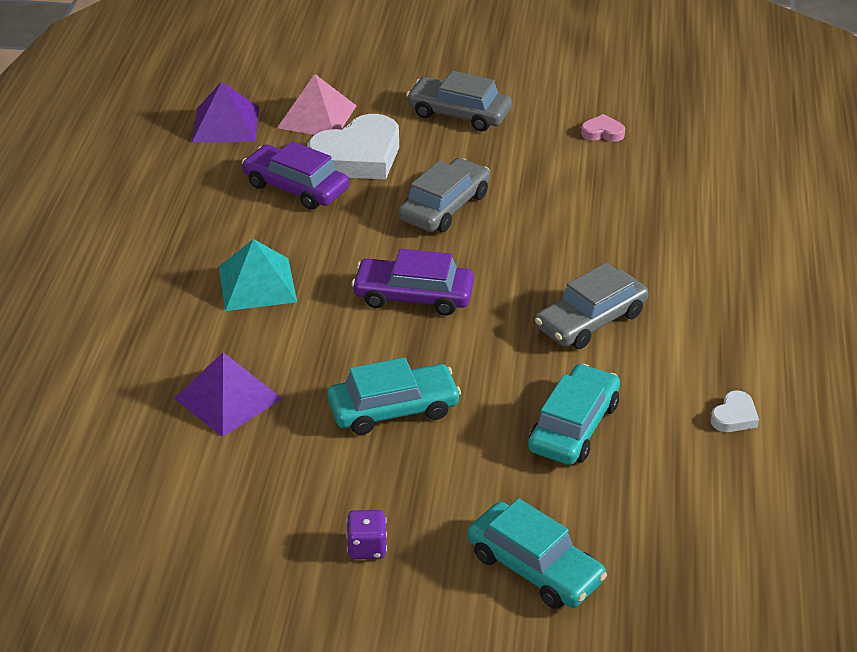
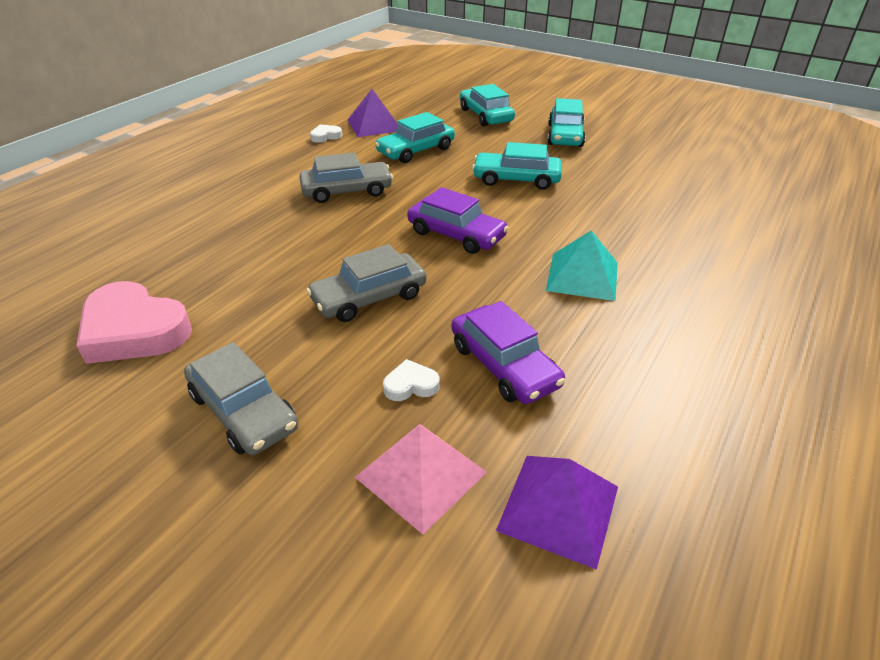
camera: 155 degrees left, 0 degrees up
purple pyramid [174,352,283,437] -> purple pyramid moved to [348,89,398,137]
white heart [307,114,399,179] -> white heart [383,359,439,401], size x0.44
purple dice [346,510,387,559] -> turquoise car [547,98,586,147]
pink heart [581,114,625,142] -> pink heart [76,281,192,364], size x2.26

